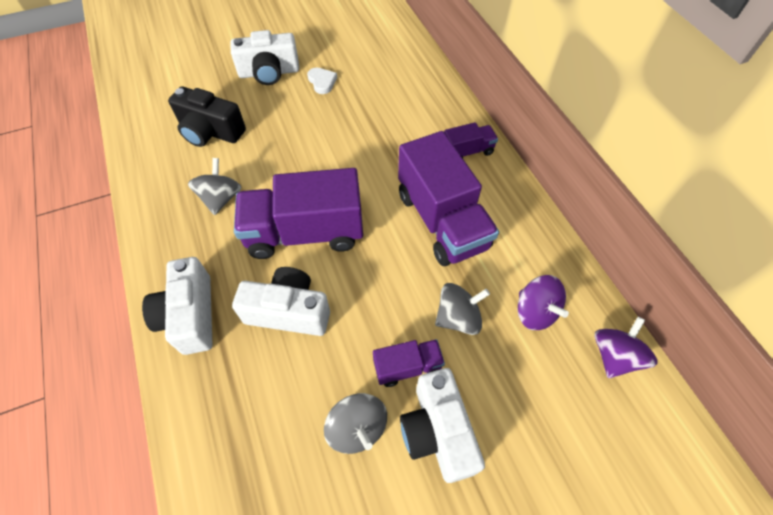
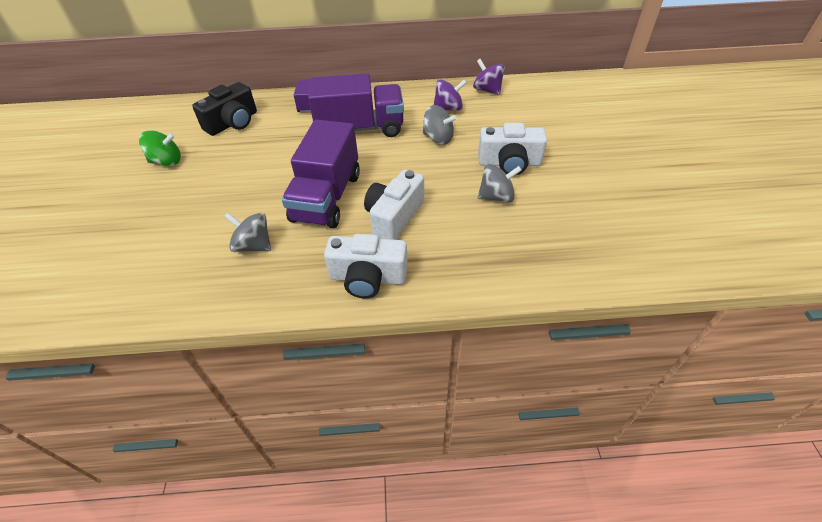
camera: 70 degrees left, 10 degrees down
black camera [168,86,246,147] -> black camera moved to [192,82,257,136]
white camera [231,30,299,85] -> none
white heart [307,68,337,94] -> green spinning top [139,130,181,166]
purple truck [373,339,445,387] -> none
grey spinning top [435,283,490,335] -> grey spinning top turned 120 degrees clockwise [423,105,457,145]

